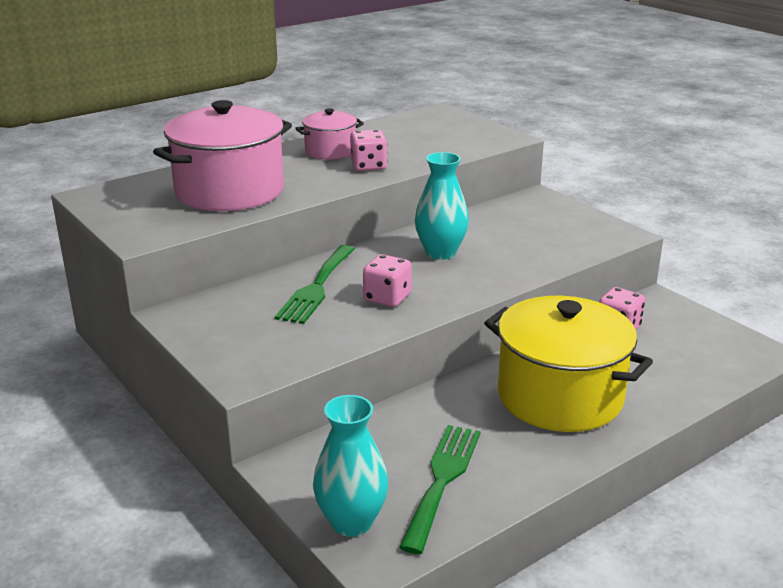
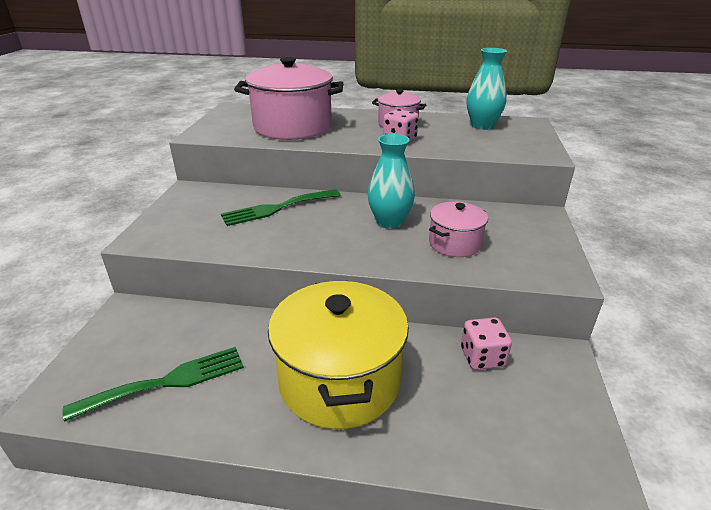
camera: 45 degrees right, 5 degrees up
turquoise vase [313,395,388,537] -> turquoise vase moved to [467,48,507,130]
pink dice [363,254,412,307] -> none
none -> pink pot [429,202,488,257]

